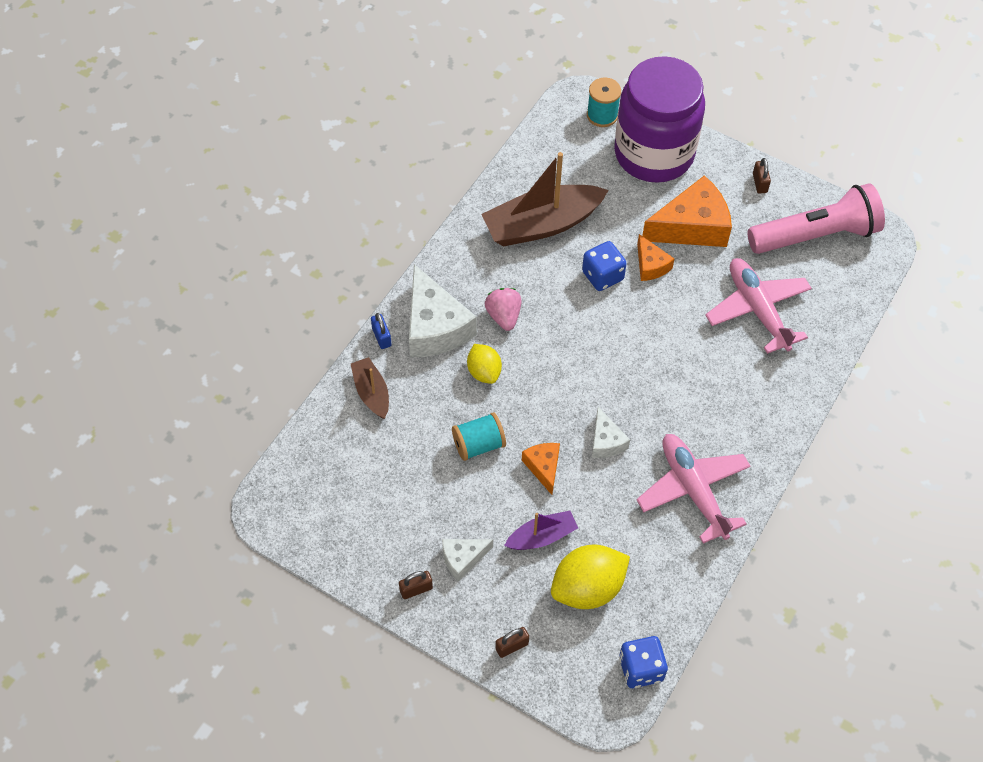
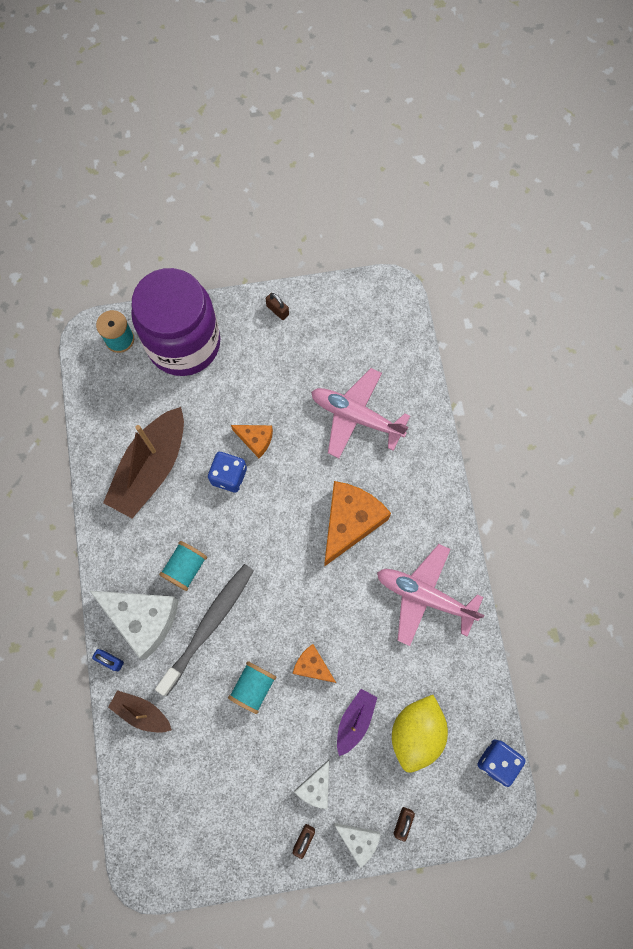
camera: 40 degrees left, 15 degrees up
yellow lemon [467,344,502,384] -> grey toothbrush [155,564,254,696]
pink strawberry [485,288,521,331] -> turquoise spool [159,541,207,591]
white cheese [592,407,630,458] -> white cheese moved to [334,823,381,868]
orange cheese [642,175,732,247] -> orange cheese moved to [324,481,391,567]
pink flashlight [747,183,885,254] -> none

